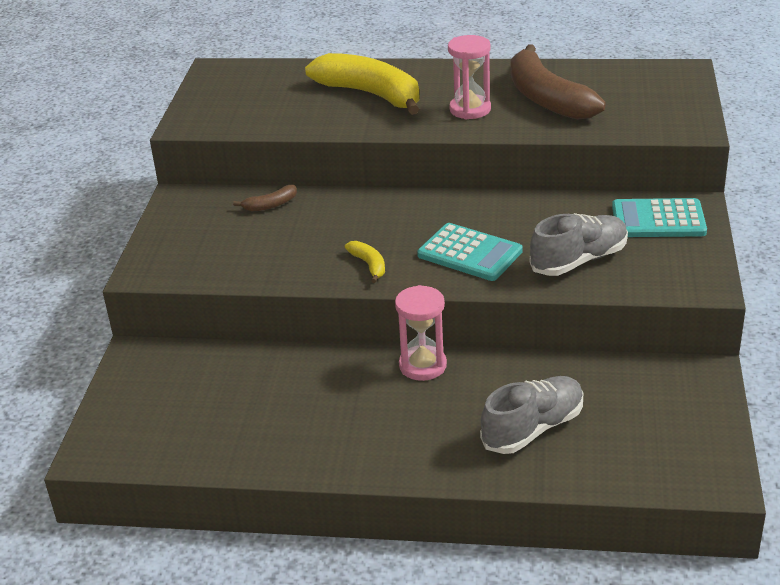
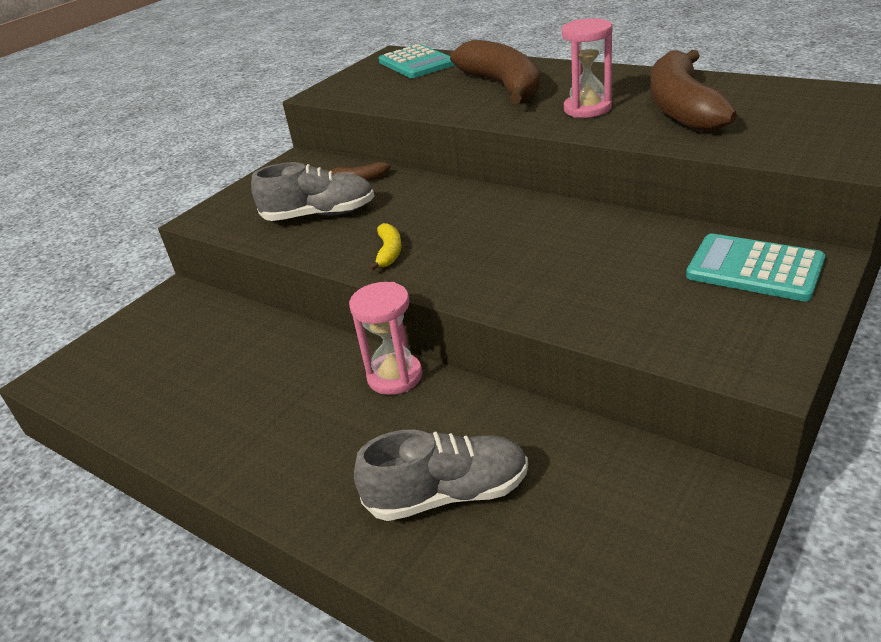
camera: 30 degrees right, 0 degrees up
yellow banana [305,53,420,115] -> brown banana [450,40,540,104]
turquoise calculator [417,223,523,281] -> turquoise calculator moved to [379,44,455,78]
grey shoe [530,213,628,276] -> grey shoe moved to [251,162,374,221]

